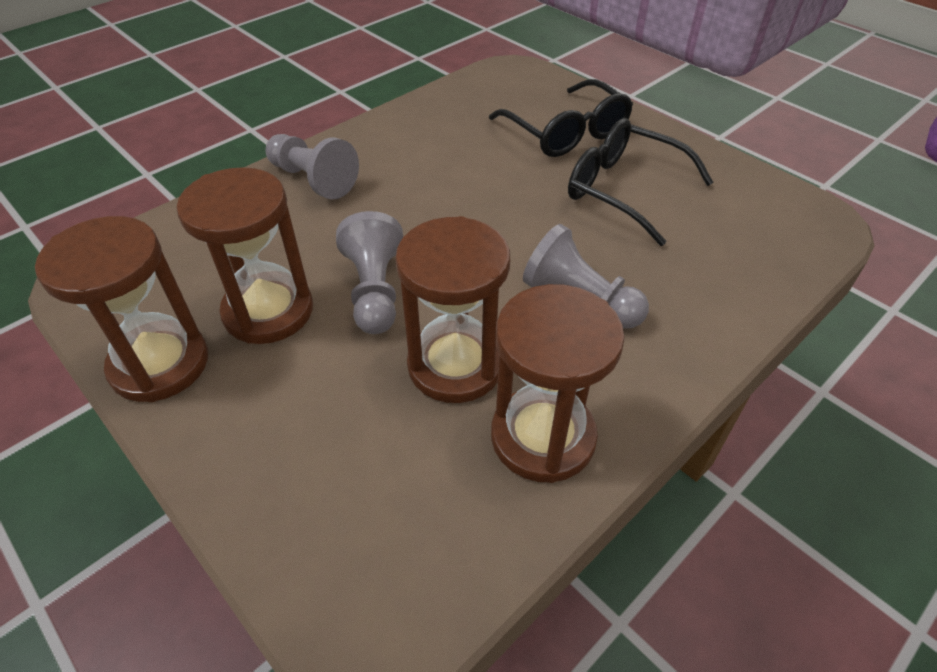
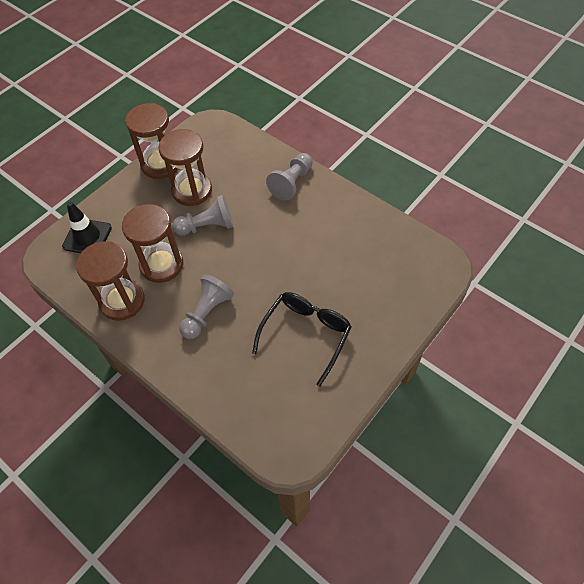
camera: 85 degrees right, 10 degrees up
black glasses [489,79,633,157] -> none
none -> black traffic cone [62,202,112,253]

